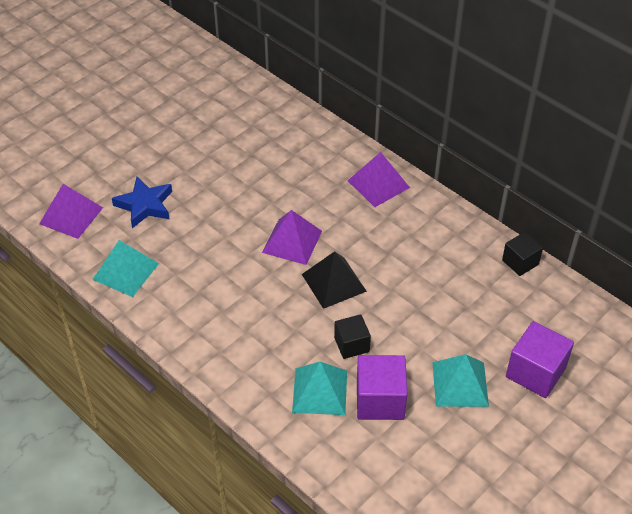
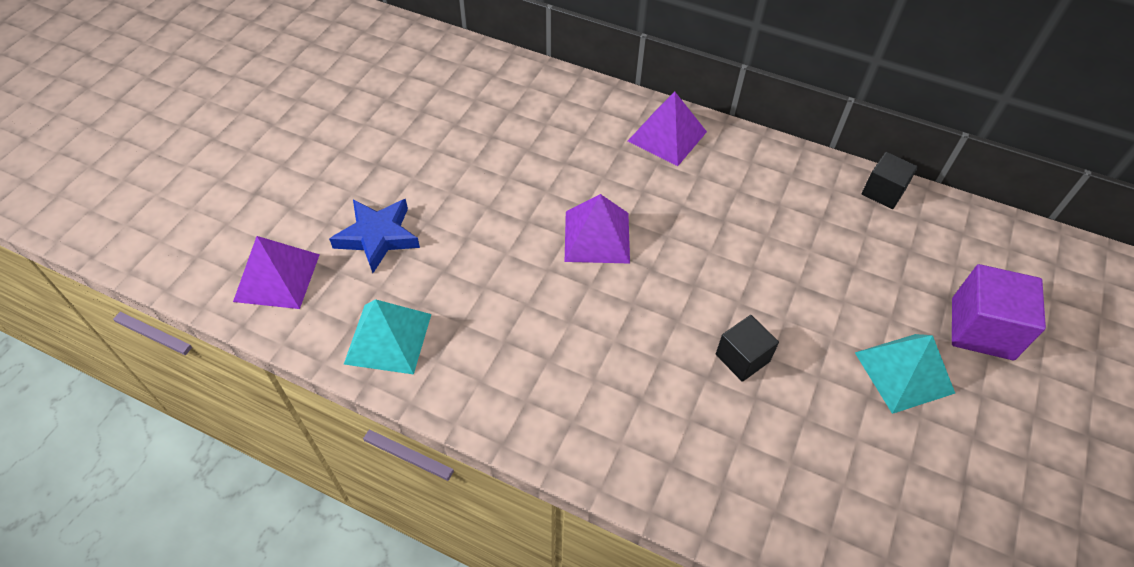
camera: 20 degrees left, 5 degrees up
turquoise pyramid [292,361,347,415] -> none
black pyramid [302,251,367,309] -> none
purple cube [357,355,408,420] -> none

